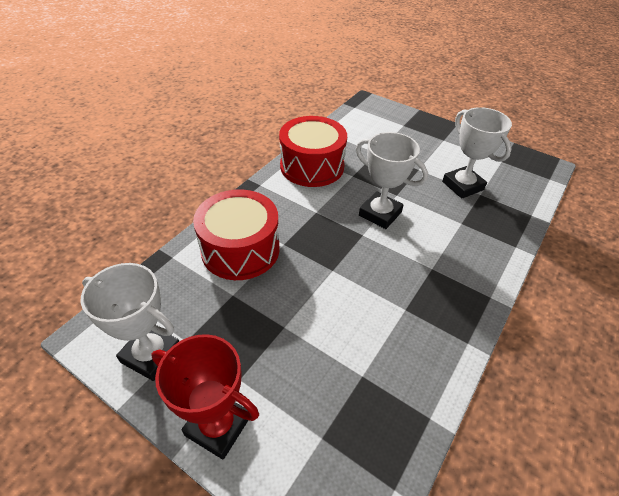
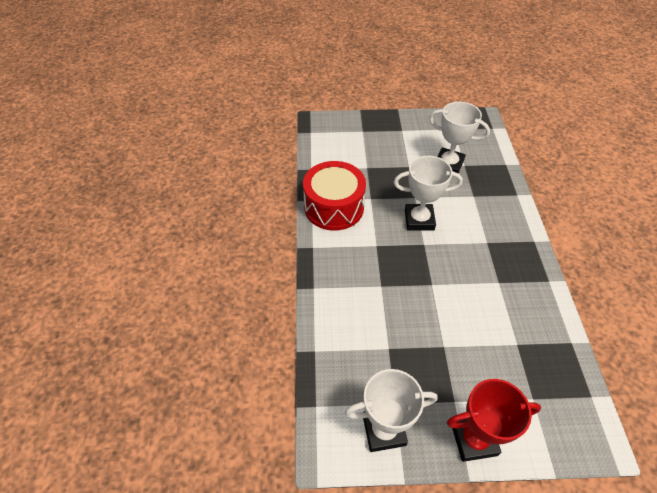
camera: 35 degrees left, 5 degrees up
red drum [193,189,279,280] -> none

